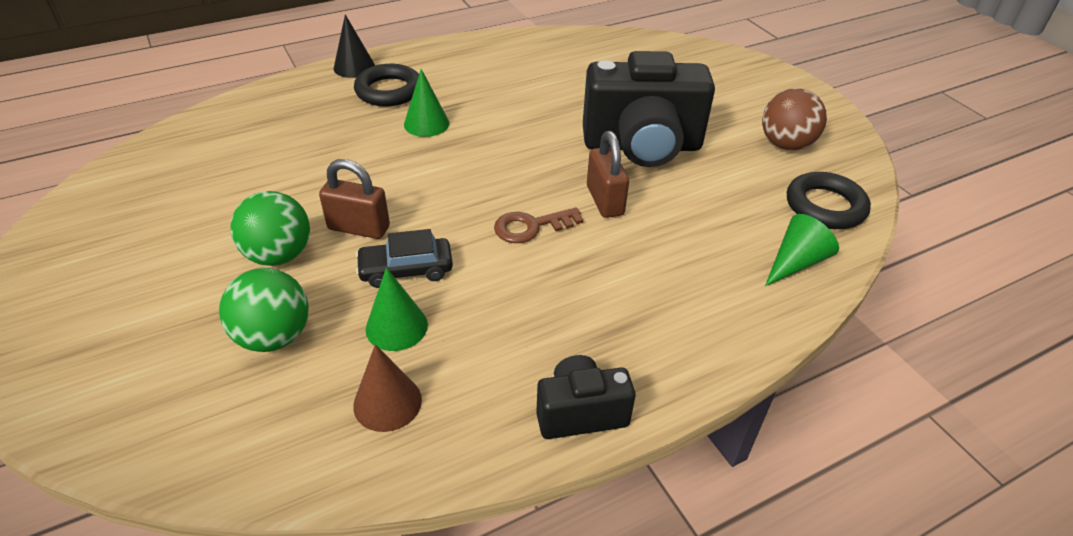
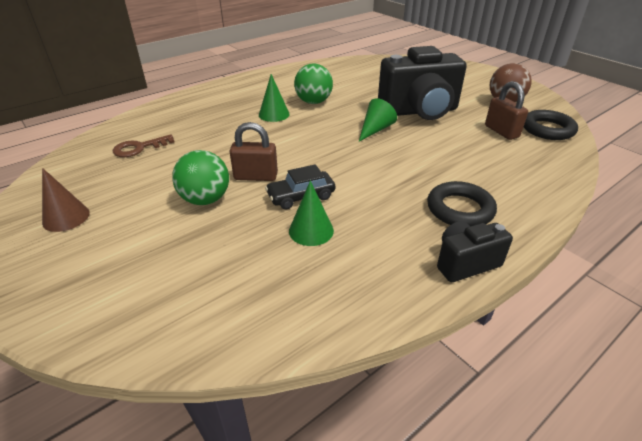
camera: 10 degrees left, 5 degrees down
green ball [219,268,309,352] -> green ball moved to [294,64,333,104]
black cone [333,14,375,78] -> none
brown cone [353,344,422,432] -> brown cone moved to [42,168,90,232]
black ring [354,64,419,106] -> black ring moved to [427,181,497,226]
brown key [494,207,583,243] -> brown key moved to [113,134,174,157]
brown padlock [587,131,629,218] -> brown padlock moved to [485,81,528,140]
green cone [765,214,839,286] -> green cone moved to [359,98,397,142]

